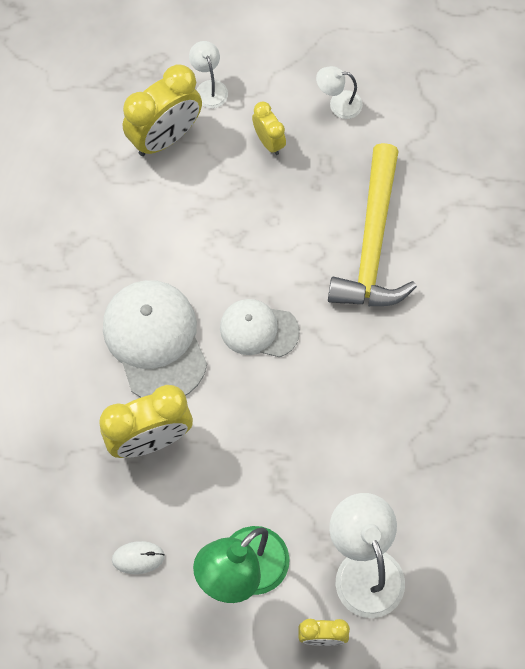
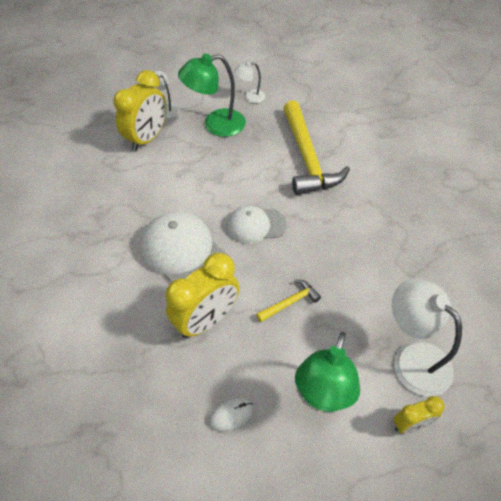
camera: 20 degrees left, 15 degrees down
yellow clock [252,102,286,155] -> green lamp [178,53,246,137]
none -> yellow hammer [256,279,321,322]

